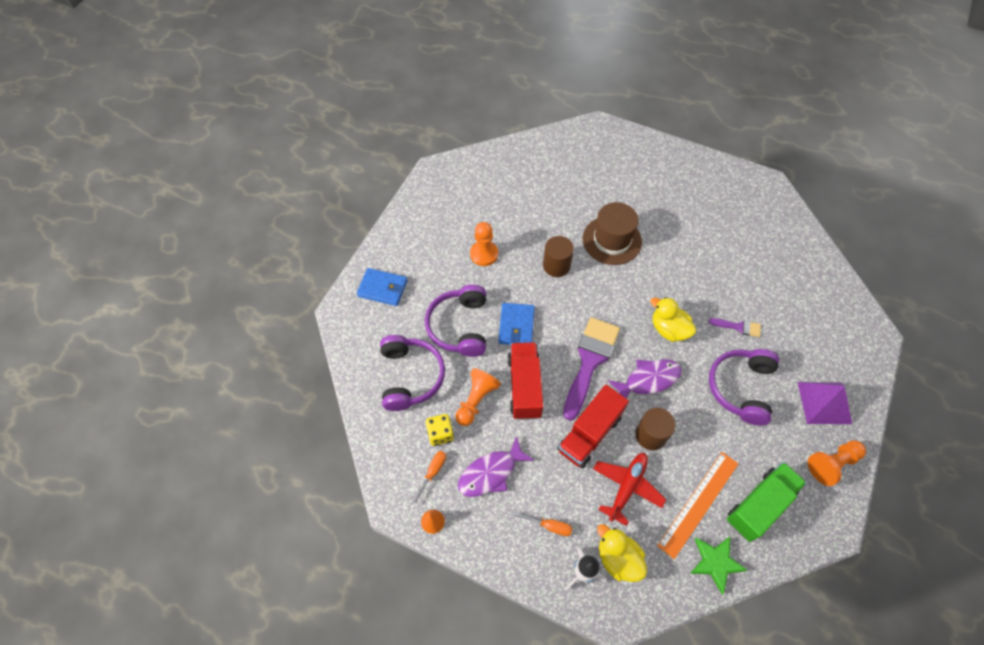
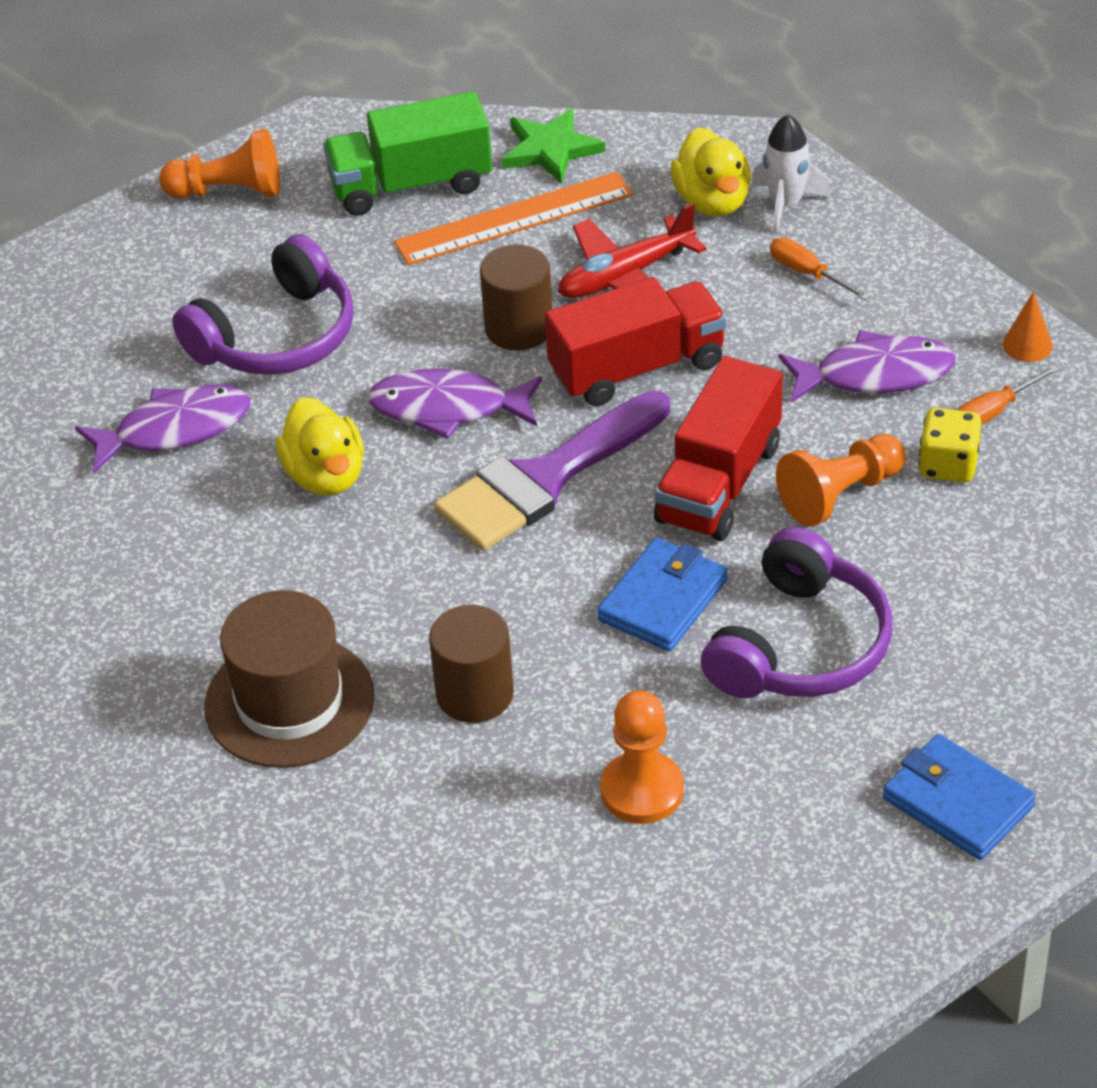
camera: 150 degrees left, 15 degrees down
purple headphones [380,335,445,411] -> none
purple brush [708,318,761,337] -> purple fish [75,384,250,473]
purple pyramid [798,382,852,424] -> none

